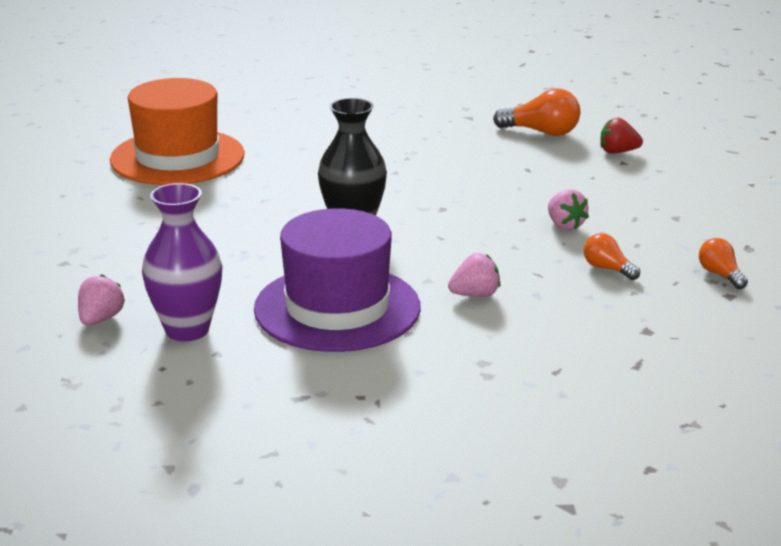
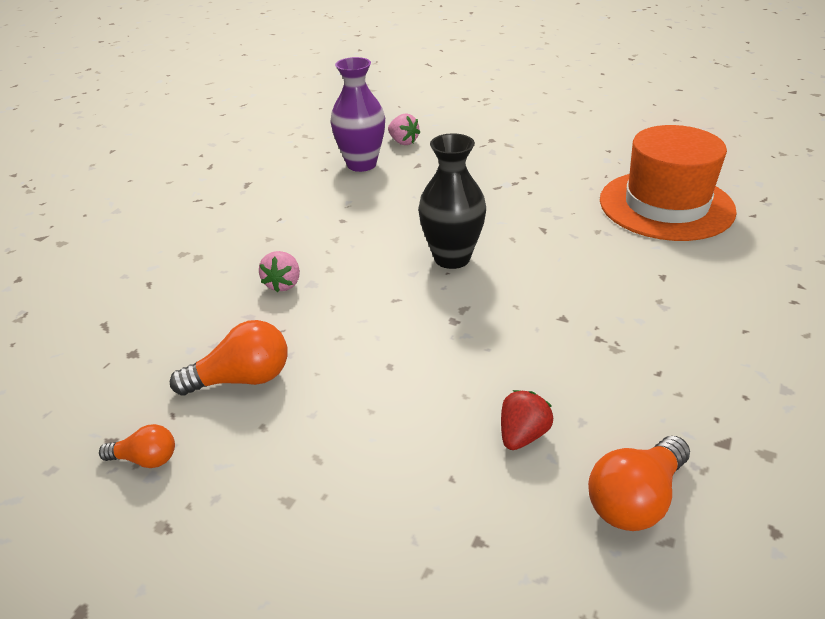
camera: 120 degrees right, 10 degrees up
purple hat [254,208,421,352] -> none
pink strawberry [548,189,589,230] -> none
orange light bulb [584,233,640,280] -> orange light bulb [170,320,287,396], size x1.66
red strawberry [600,117,643,153] -> red strawberry moved to [501,390,553,450]

